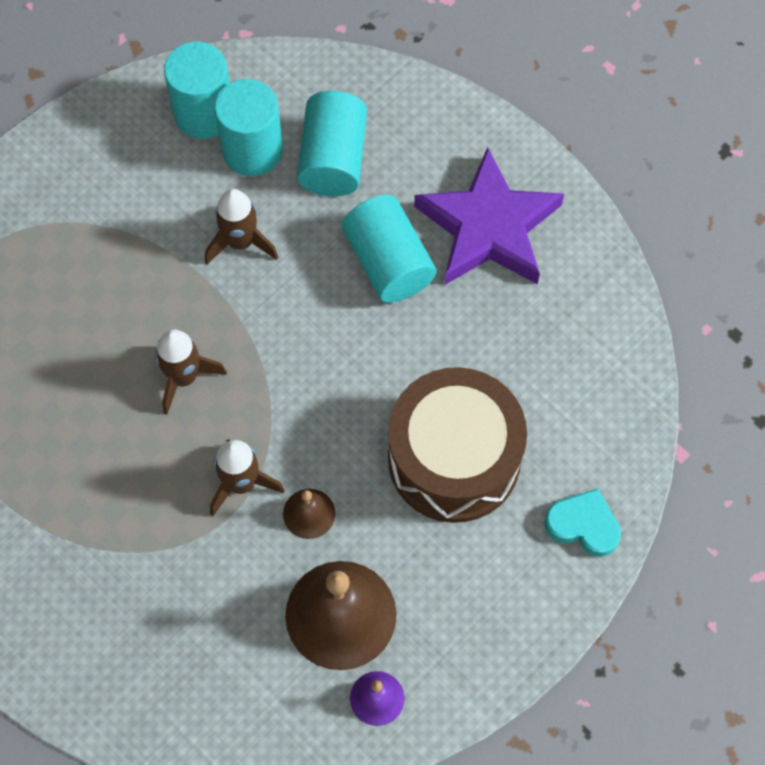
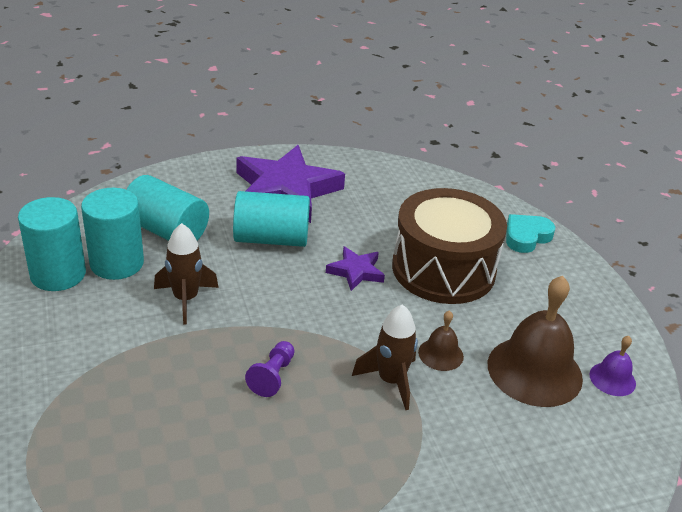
camera: 65 degrees left, 30 degrees down
brown rocket [155,329,227,415] -> purple pawn [245,341,294,397]
none -> purple star [326,246,385,291]

